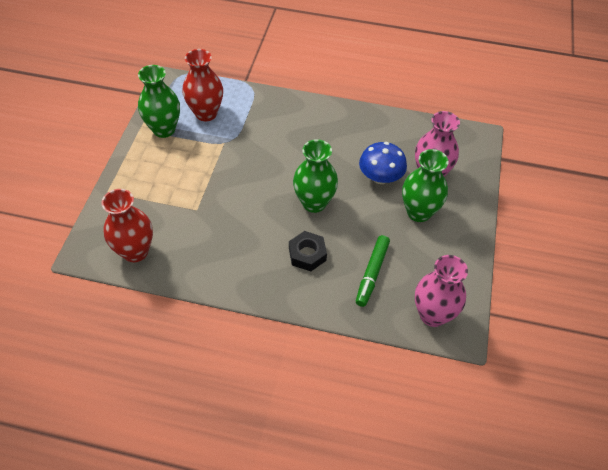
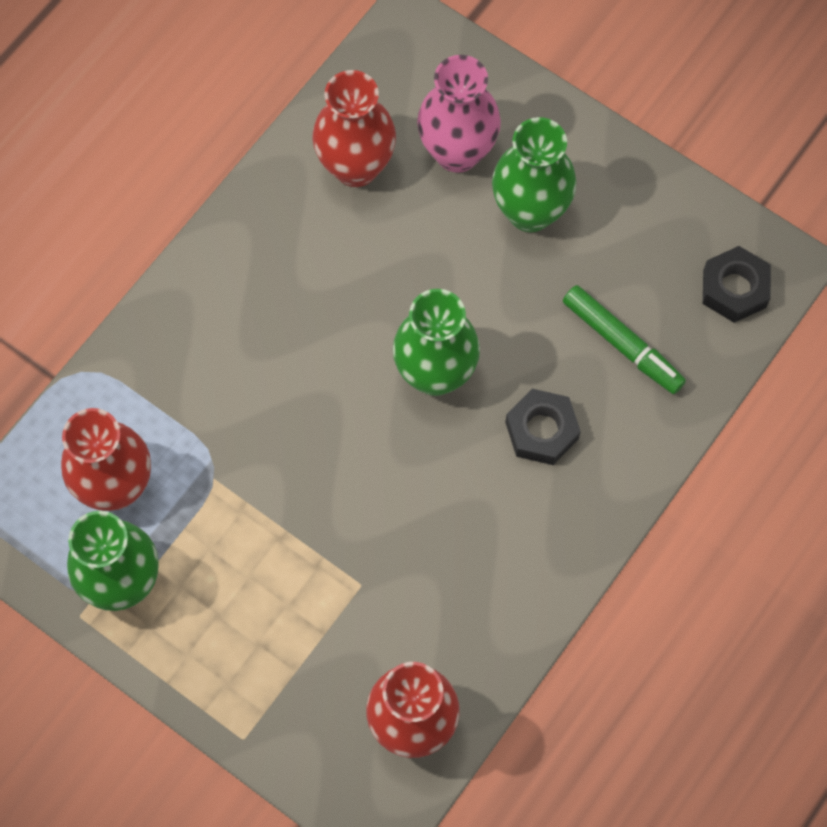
camera: 65 degrees left, 15 degrees up
blue mushroom [359,142,407,184] -> none
pink vase [415,255,468,327] -> black nut [703,246,771,323]
none -> red vase [312,70,396,187]

